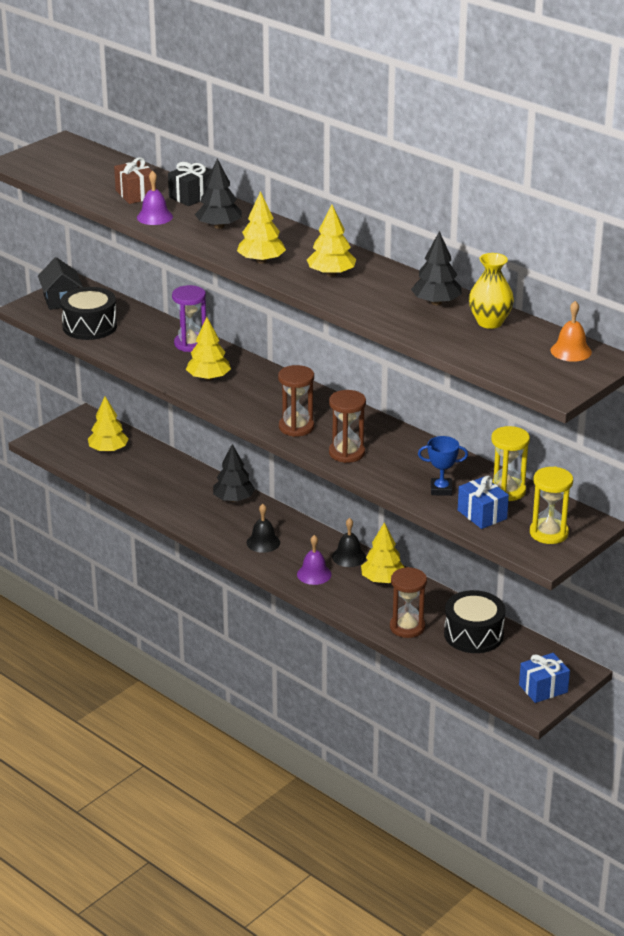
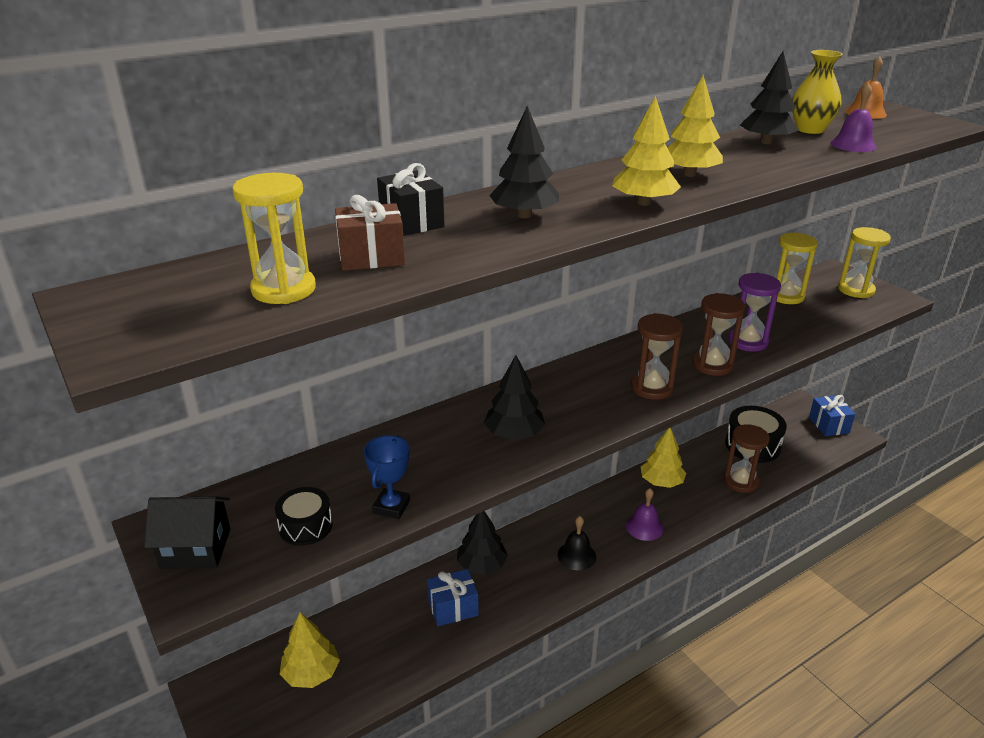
camera: 75 degrees left, 0 degrees up
black drum [61,287,117,340] -> black drum [275,487,333,546], size x0.59
purple bell [137,171,173,225] -> purple bell moved to [830,82,877,152]
purple hourglass [172,285,206,352] -> purple hourglass moved to [728,273,781,352]
yellow tree [186,317,231,381] -> black tree [484,355,545,440]
black bell [332,518,366,567] -> none
blue trophy [418,436,468,496] -> blue trophy moved to [364,435,410,519]
blue gift [458,476,509,529] -> blue gift moved to [427,569,479,626]
none -> yellow hourglass [232,173,316,304]

